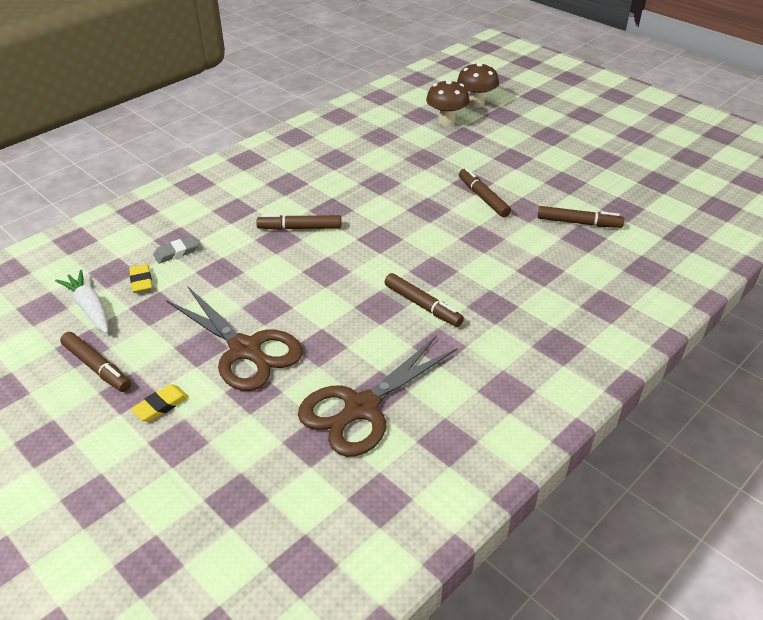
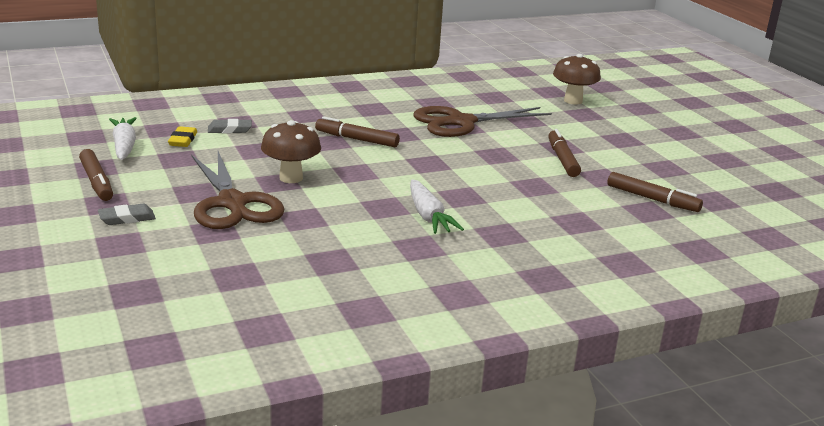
camera: 20 degrees right, 15 degrees down
yellow eraser [131,384,189,422] -> grey eraser [98,204,156,225]
brown scissors [298,336,457,457] -> brown scissors moved to [413,106,552,137]
brown marker [385,273,464,327] -> white carrot [410,179,464,234]
brown mushroom [457,62,499,108] -> brown mushroom moved to [261,120,321,183]

